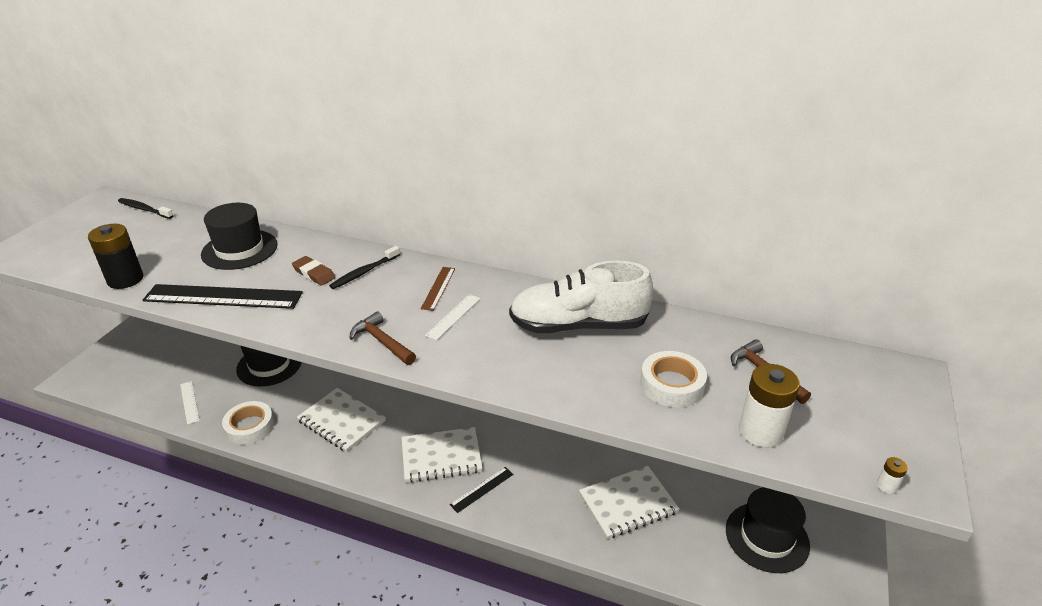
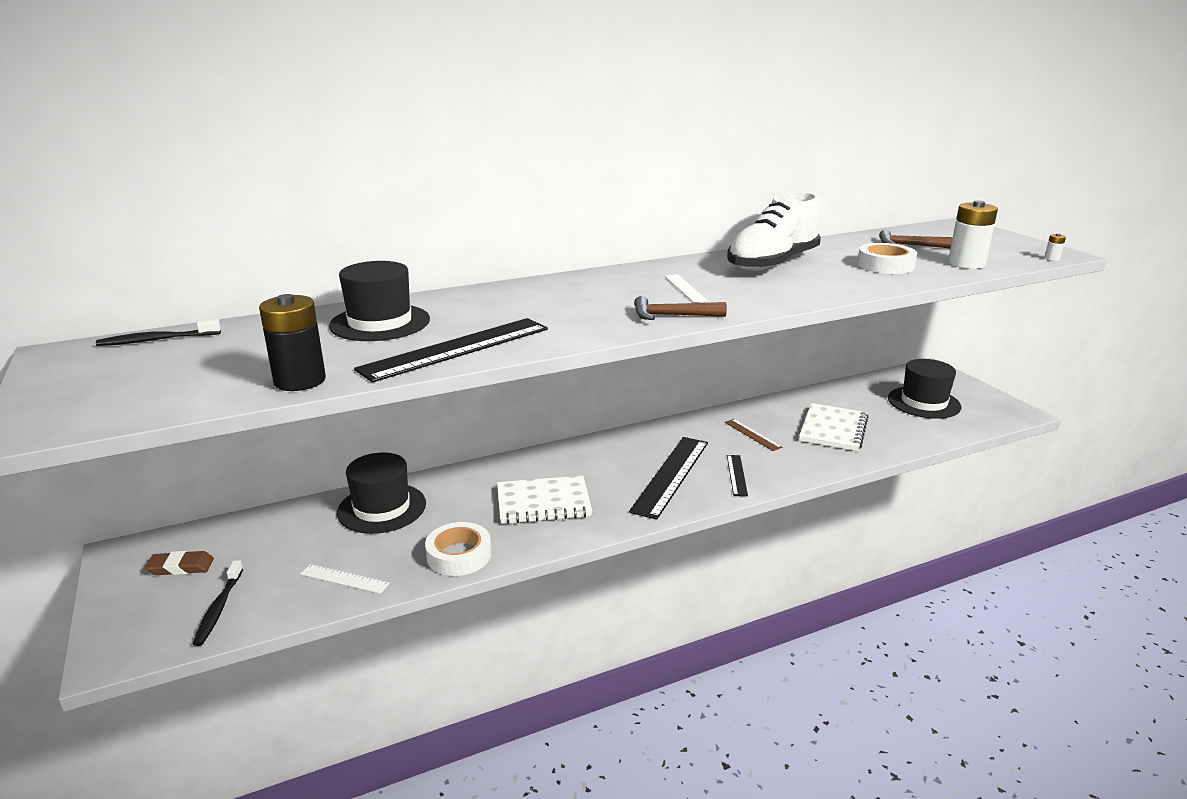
camera: 45 degrees left, 10 degrees down
brown eraser [292,256,336,286] -> brown eraser moved to [145,551,214,575]
black toothbrush [329,246,400,289] -> black toothbrush moved to [193,560,243,646]
white notebook [402,427,483,483] -> black ruler [629,437,708,520]
brown ruler [421,267,455,311] -> brown ruler moved to [725,419,782,451]

